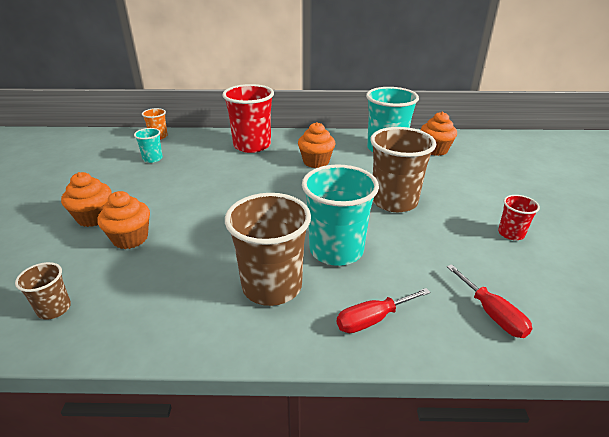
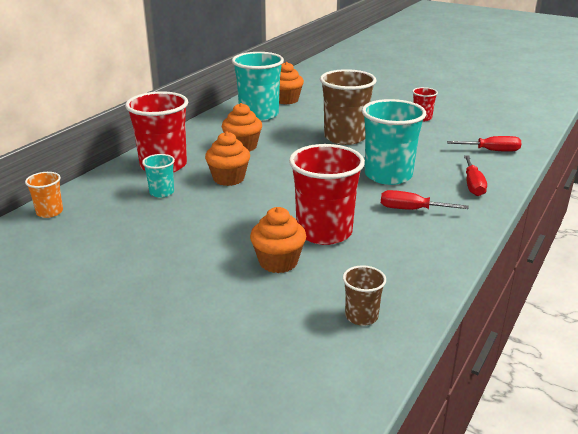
camera: 60 degrees left, 5 degrees down
orange cupcake [61,172,112,227] -> orange cupcake moved to [205,131,250,186]
turquoise cup [134,128,163,163] -> turquoise cup moved to [142,154,175,198]
brown cup [225,193,311,306] -> red screwdriver [381,190,468,210]
none -> red cup [289,144,365,245]

